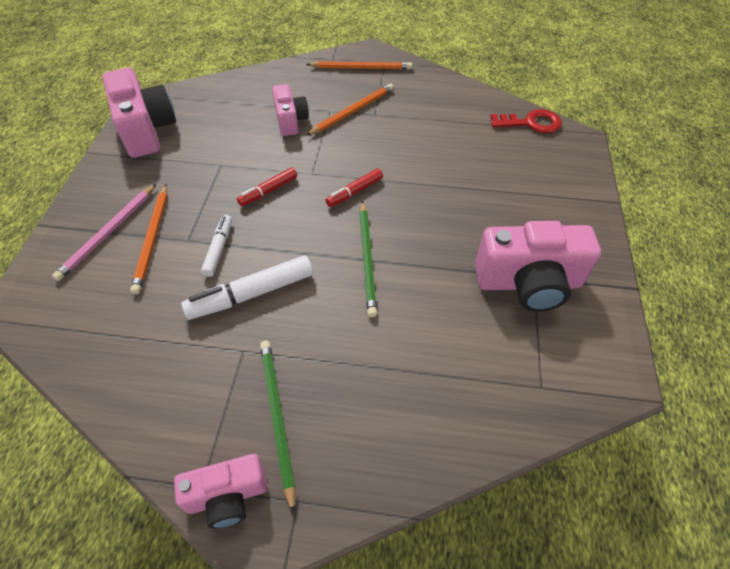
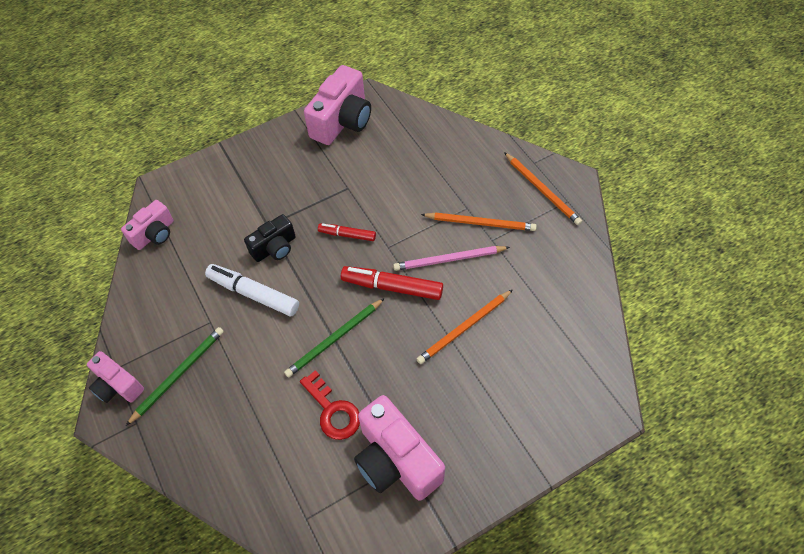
camera: 55 degrees right, 5 degrees up
pink pencil [52,184,156,281] -> pink pencil moved to [393,246,510,271]
orange pencil [130,184,167,294] -> orange pencil moved to [417,290,513,364]
white marker [201,215,232,277] -> black camera [244,214,296,262]
pink camera [272,84,309,136] -> pink camera moved to [121,200,174,250]
red marker [325,169,383,207] -> red marker [341,266,443,300], size x1.67
red key [490,109,562,133] -> red key moved to [300,370,360,440]

